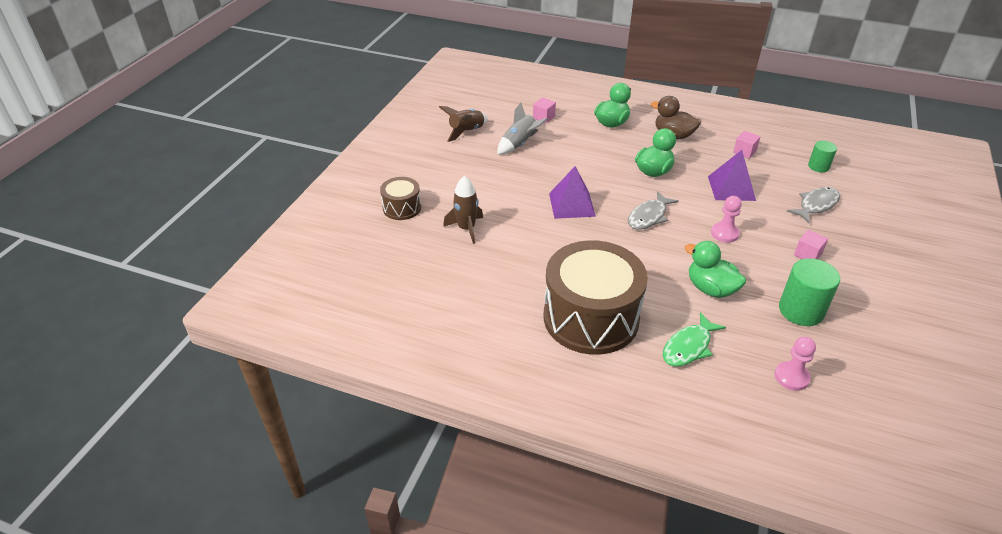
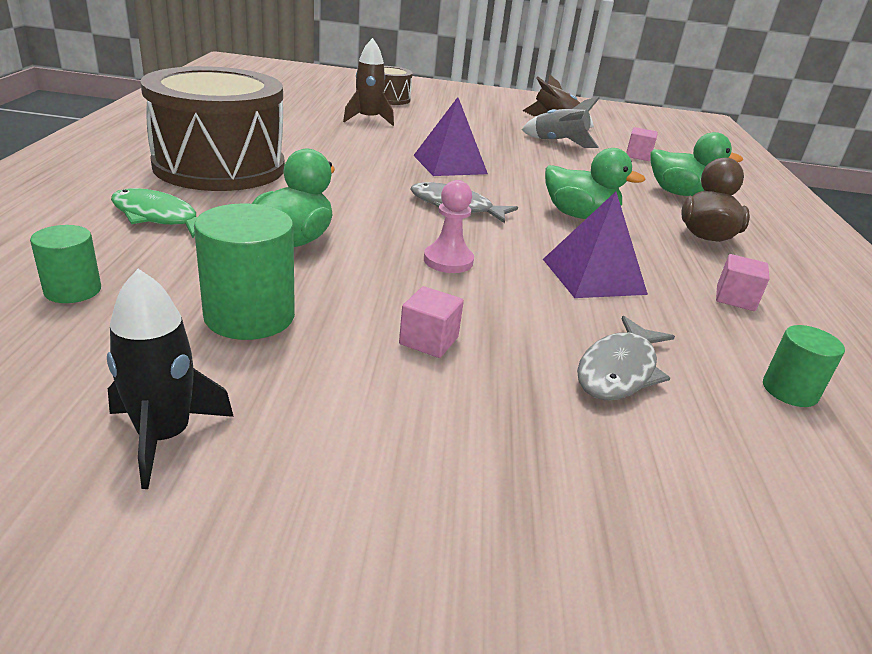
camera: 70 degrees right, 10 degrees down
pink pawn [775,337,816,391] -> green cylinder [30,225,101,303]
grey fish [787,187,840,223] -> grey fish turned 90 degrees clockwise [577,316,675,400]
none -> black rocket [107,269,234,489]

